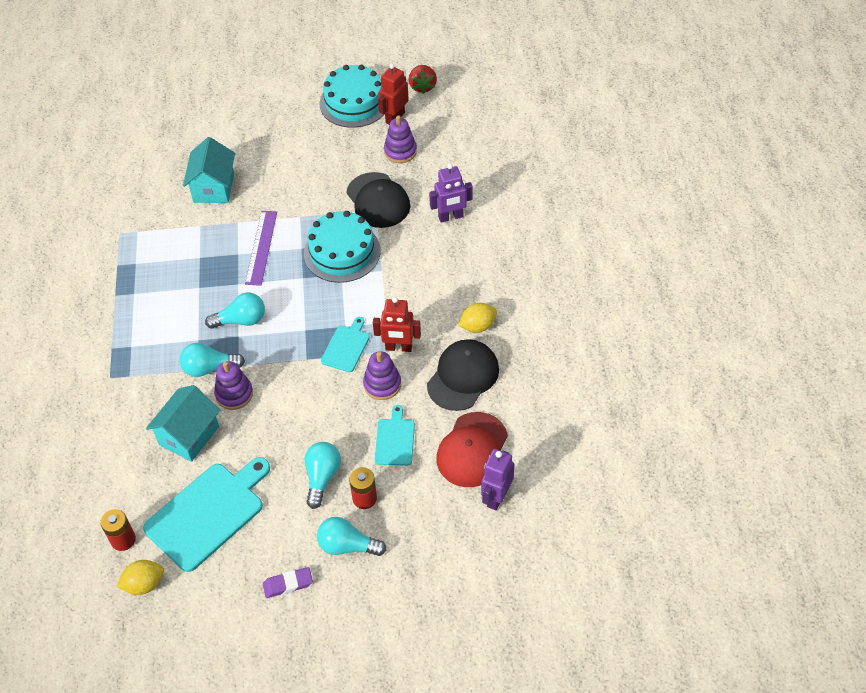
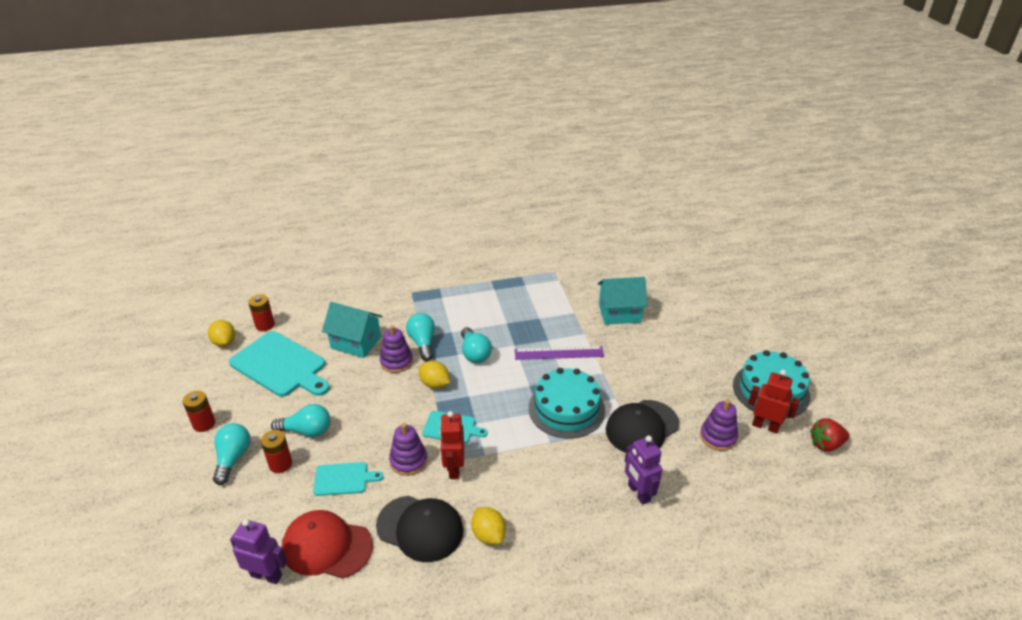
camera: 80 degrees right, 15 degrees down
purple eraser [263,567,313,598] -> red battery [183,391,215,432]
none -> yellow lemon [419,361,450,389]

